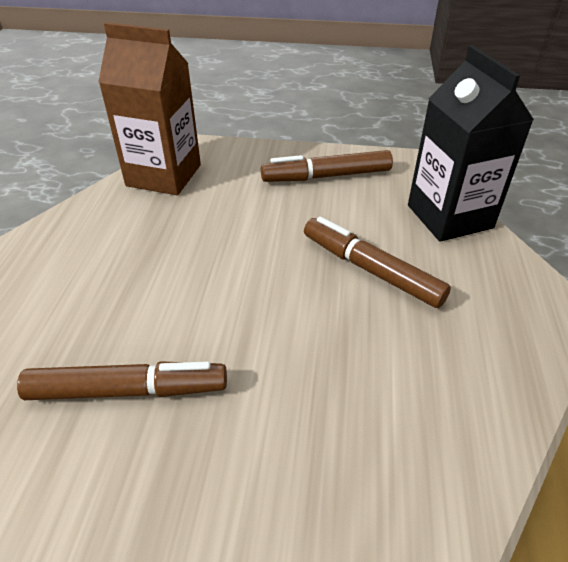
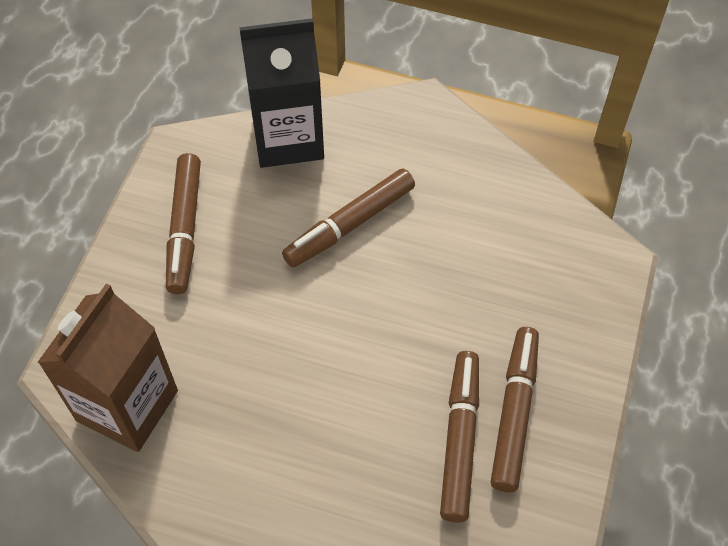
camera: 80 degrees left, 15 degrees up
none -> brown marker [491,327,539,492]

